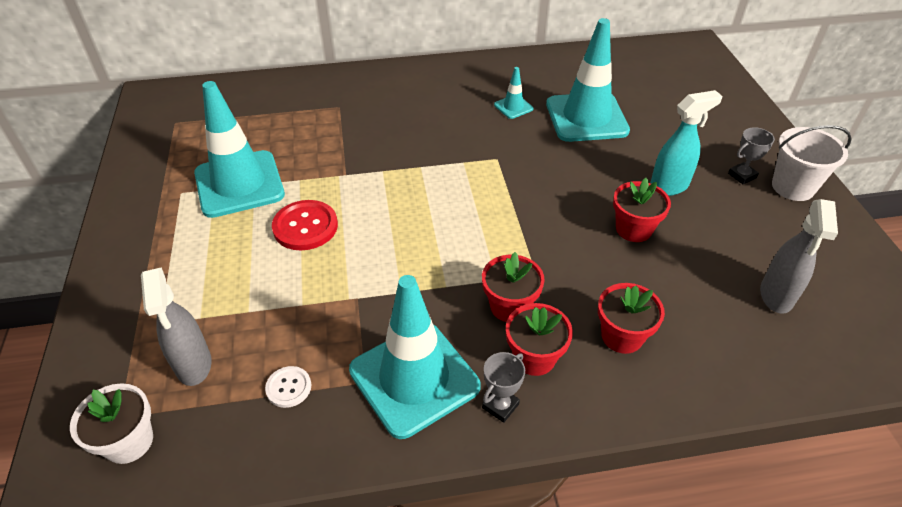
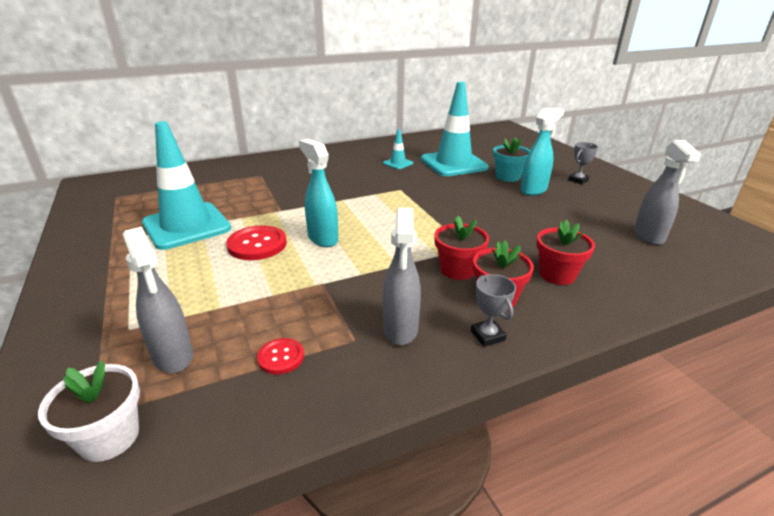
camera: 15 degrees left, 15 degrees down
white button [265,366,311,408] -> red button [257,338,304,374]
turquoise traffic cone [349,275,481,439] -> grey spray bottle [383,208,421,345]
grey trophy [482,352,525,423] -> grey trophy turned 45 degrees counterclockwise [471,274,516,347]
red flower pot [613,178,671,242] -> none
white bucket [772,125,852,201] -> none
none -> turquoise spray bottle [299,139,338,247]
none -> turquoise flower pot [493,137,530,182]

